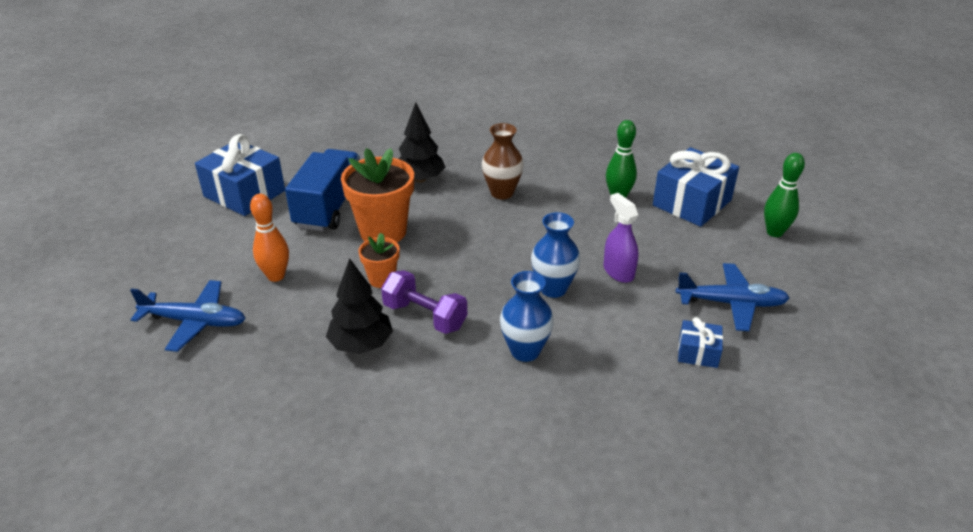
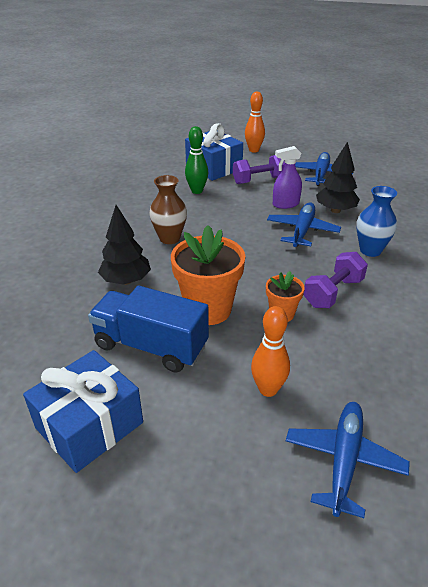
camera: 80 degrees left, 0 degrees up
black tree [326,258,393,354] -> black tree moved to [316,141,360,213]
blue vase [531,212,580,298] -> blue plane [267,202,341,247]
blue gift [678,317,723,368] -> none
green bowling pin [764,153,805,237] -> orange bowling pin [245,92,265,152]
none -> purple dumbbell [233,155,285,184]

